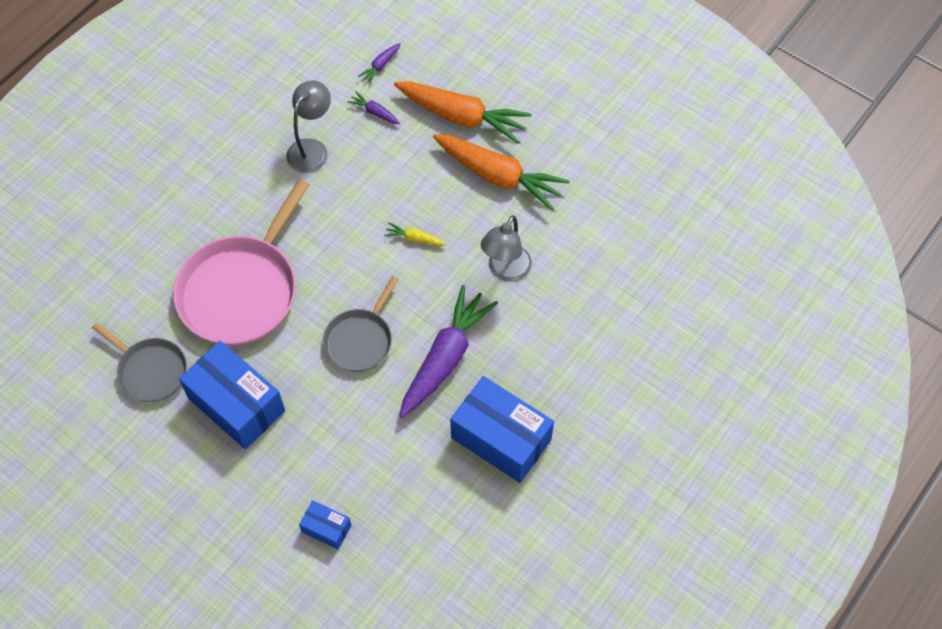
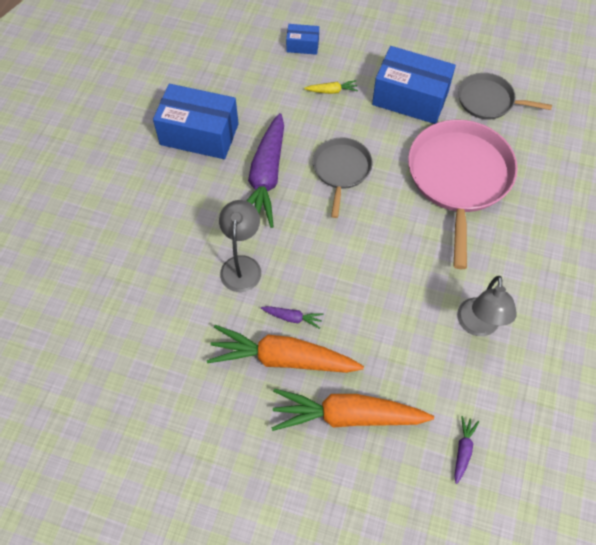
camera: 160 degrees right, 0 degrees up
purple carrot [347,92,400,124] -> purple carrot moved to [261,306,323,329]
yellow carrot [384,222,446,246] -> yellow carrot moved to [304,80,358,94]

